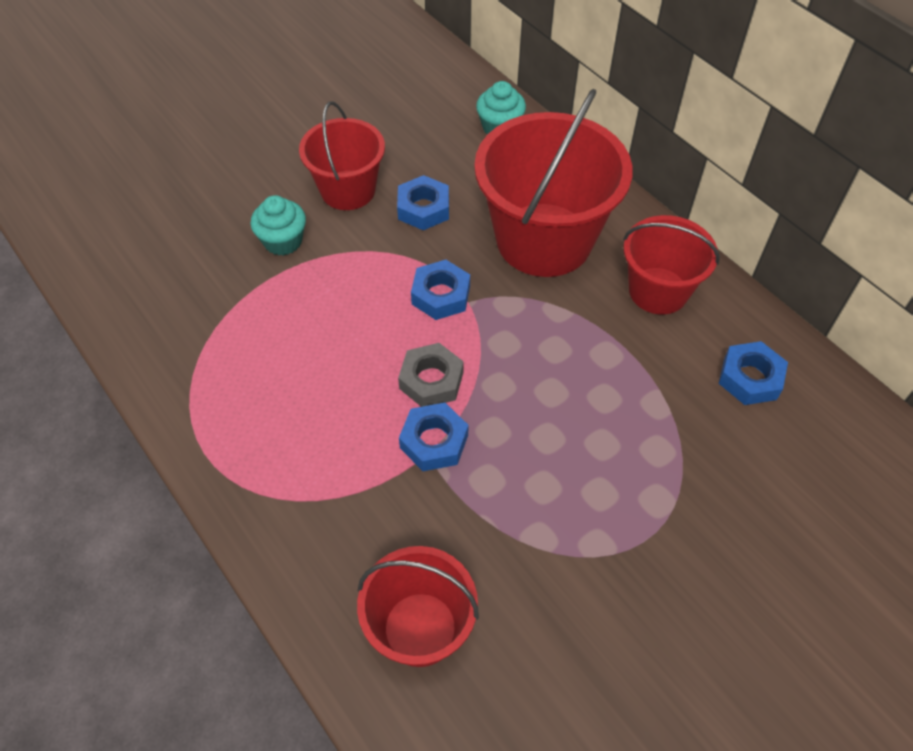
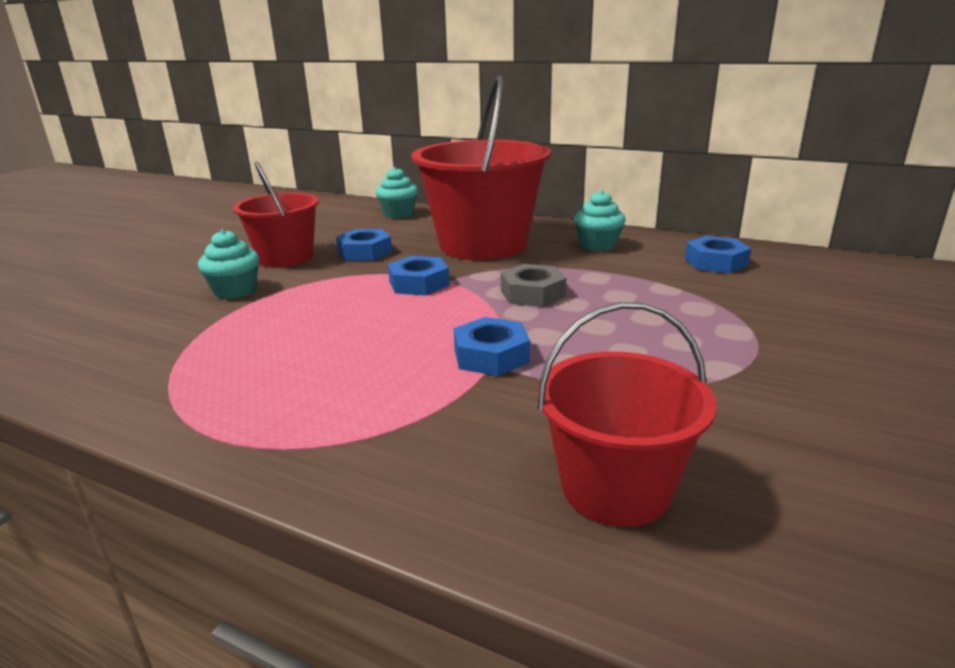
camera: 25 degrees left, 30 degrees down
grey nut [398,343,464,407] -> grey nut moved to [501,264,566,307]
red bucket [623,215,720,315] -> turquoise cupcake [574,190,626,252]

